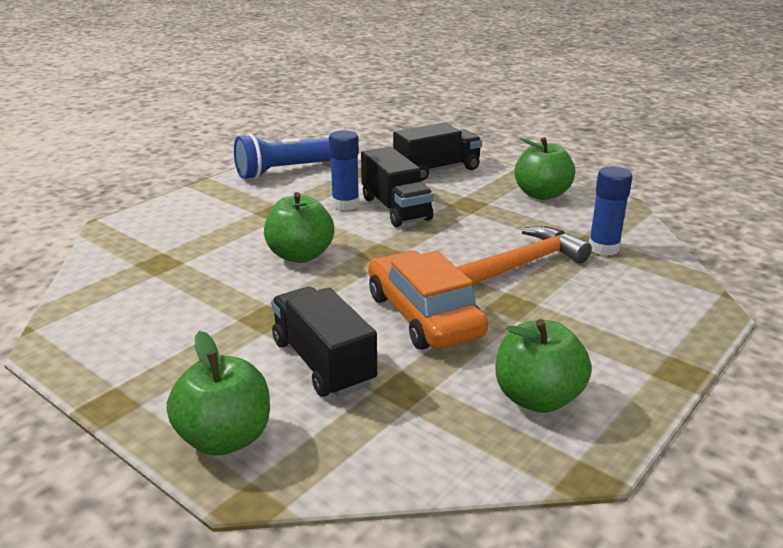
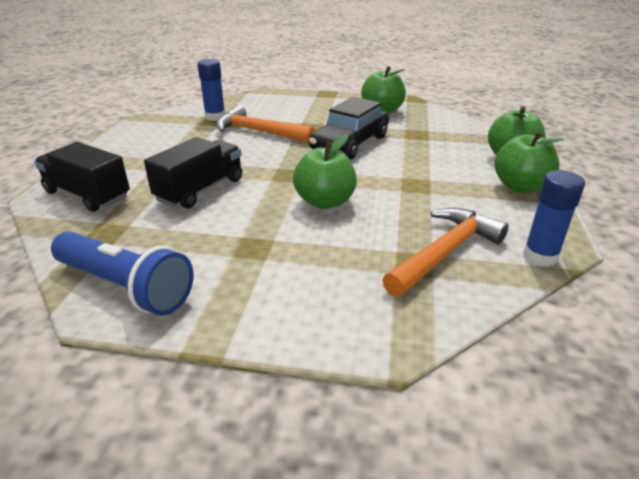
camera: 120 degrees left, 5 degrees up
black truck [271,287,377,397] -> none
blue glue stick [329,130,359,211] -> blue glue stick moved to [523,170,585,267]
orange car [368,250,488,350] -> black car [309,97,389,159]
green apple [514,137,575,200] -> green apple moved to [494,131,564,193]
none -> orange hammer [382,208,509,297]

